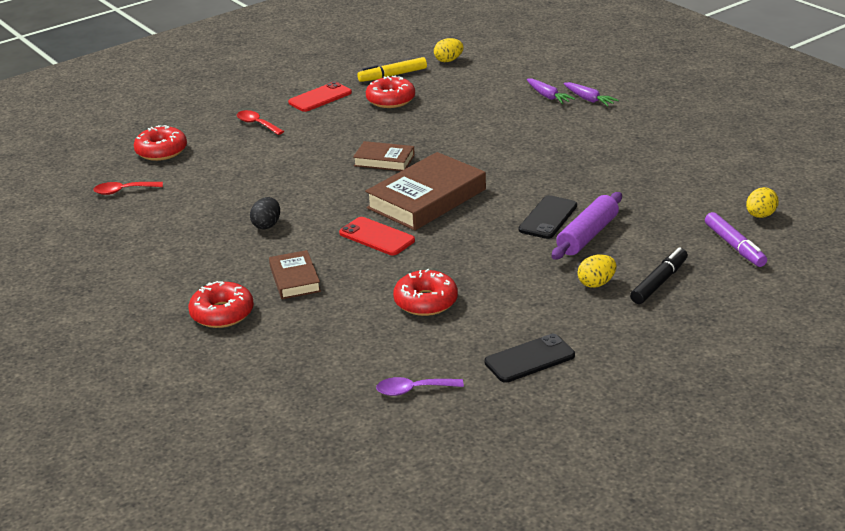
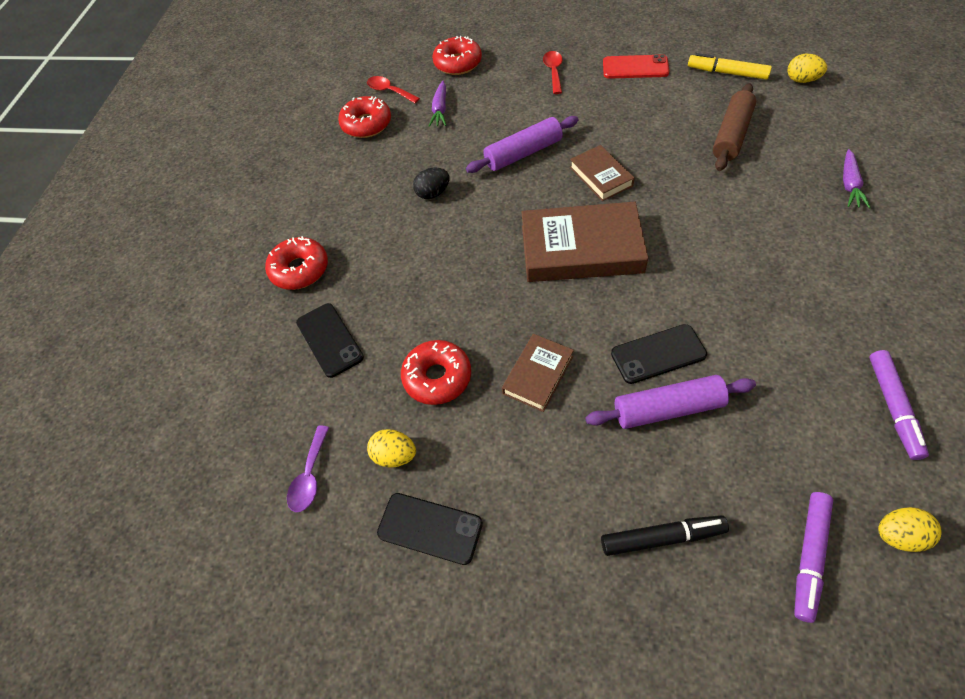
camera: 50 degrees right, 25 degrees up
brown book [269,250,321,299] -> brown book moved to [502,334,574,412]
red phone [339,217,415,255] -> none
red donut [366,75,415,108] -> red donut moved to [338,96,391,138]
purple spoon [376,377,464,396] -> purple spoon turned 120 degrees counterclockwise [287,425,329,512]
purple carrot [563,82,619,106] -> purple carrot moved to [429,81,446,127]
yellow egg [577,254,617,288] -> yellow egg moved to [367,429,416,468]
none -> black phone [296,303,364,378]
none -> purple rolling pin [466,116,579,173]
none -> brown rolling pin [713,83,756,171]
none -> purple marker [869,350,929,460]

